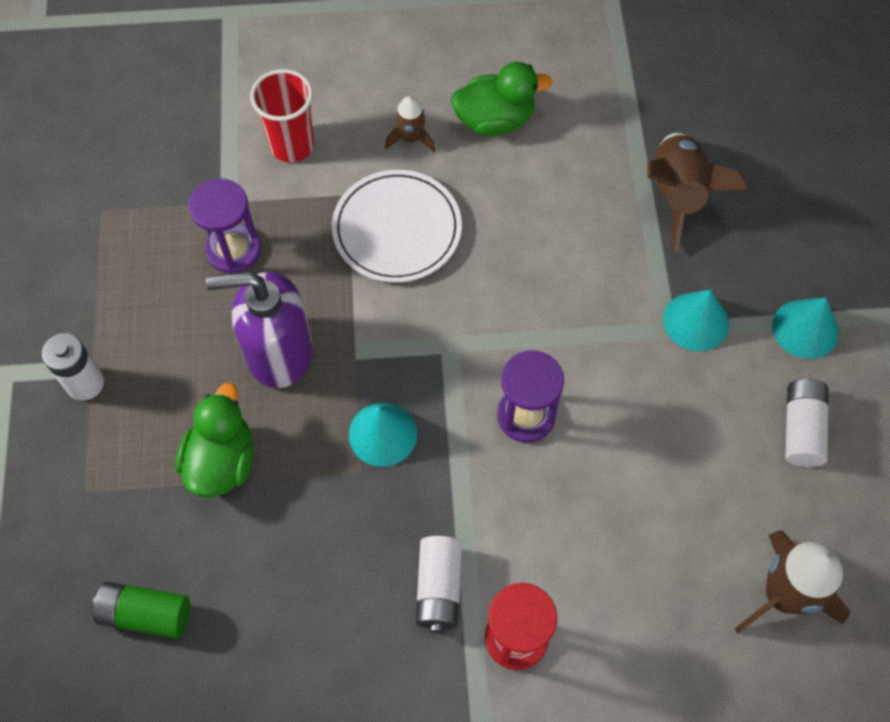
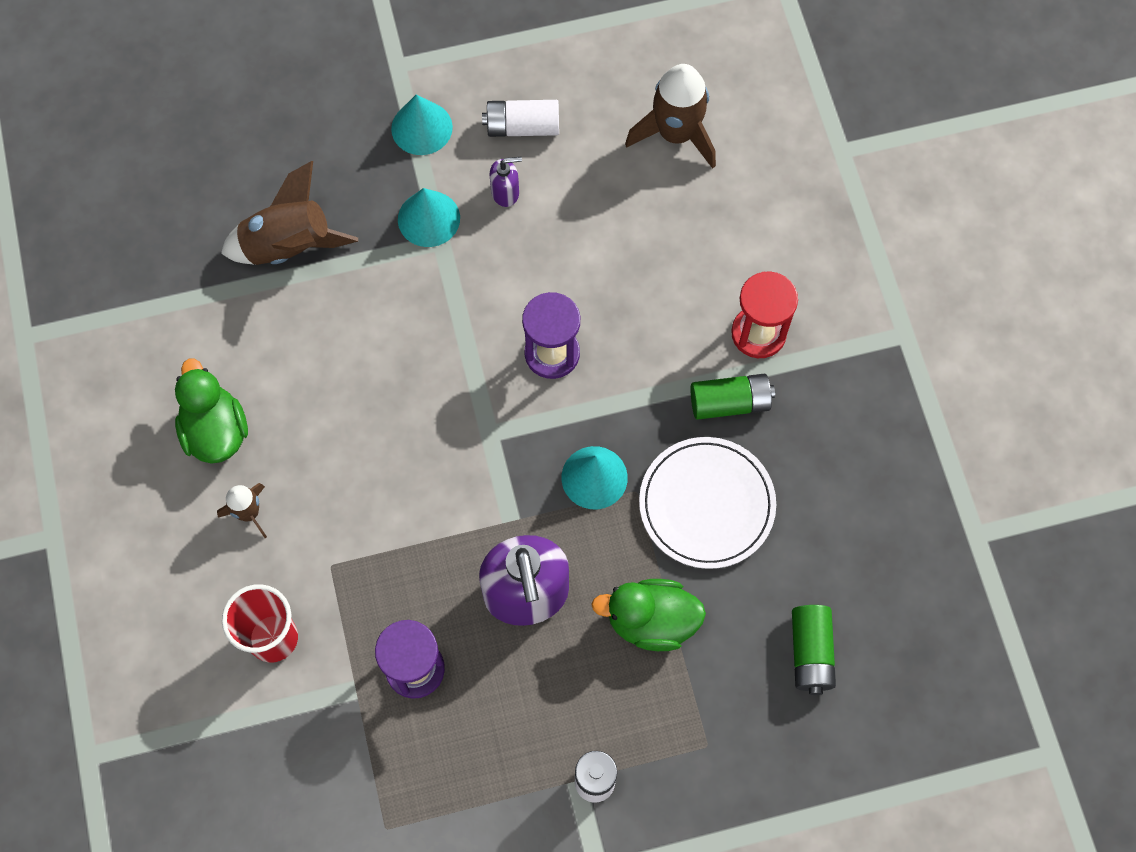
camera: 100 degrees left, 5 degrees up
white plate [332,170,462,283] -> white plate moved to [639,437,776,569]
white battery [416,536,462,633] -> green battery [690,374,775,420]
none -> purple soap dispenser [489,157,522,207]

